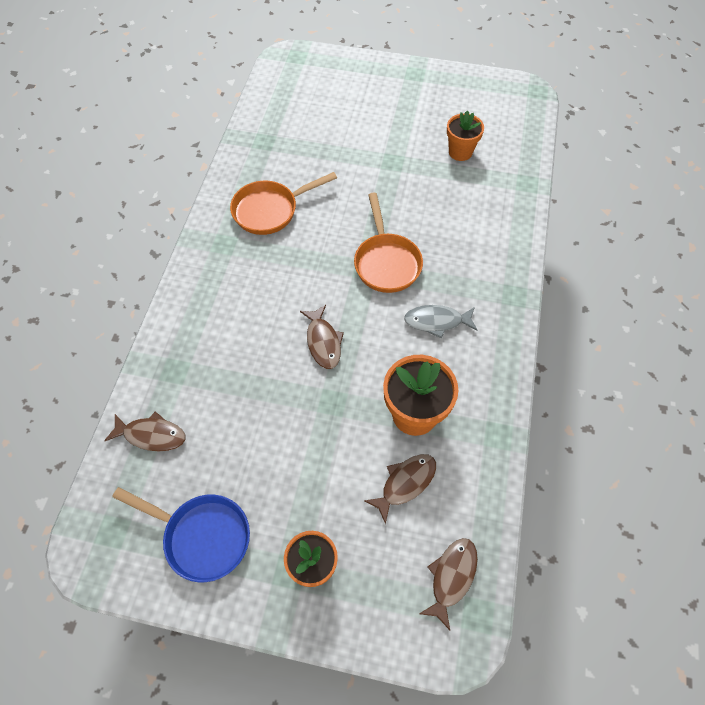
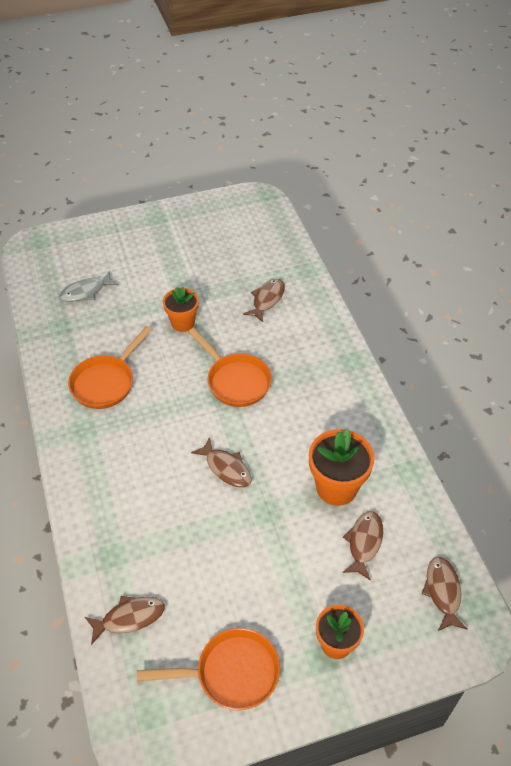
camera: 30 degrees left, 10 degrees down
blue pan [112,487,250,582] -> orange pan [137,628,280,710]
grey fish [404,305,477,339] -> grey fish moved to [59,271,119,302]
orange flower pot [447,111,484,161] -> orange flower pot moved to [163,287,199,332]
none -> brown fish [243,279,285,322]

